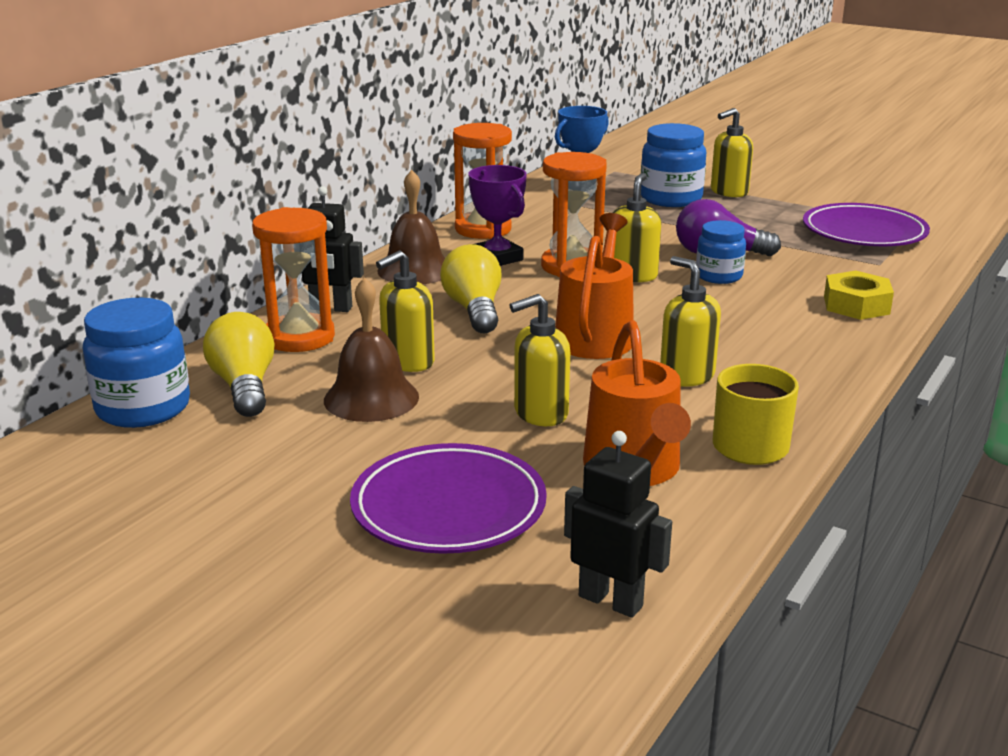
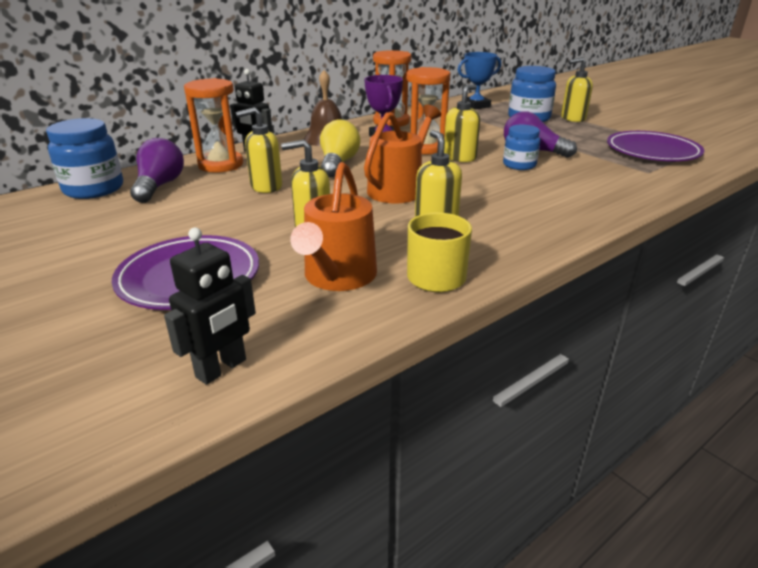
camera: 20 degrees right, 5 degrees up
yellow light bulb [203,312,275,417] -> purple light bulb [130,138,184,203]
brown bell [324,277,419,422] -> none
black robot [564,431,672,618] -> black robot turned 75 degrees clockwise [164,228,256,385]
yellow nut [824,271,894,320] -> none

